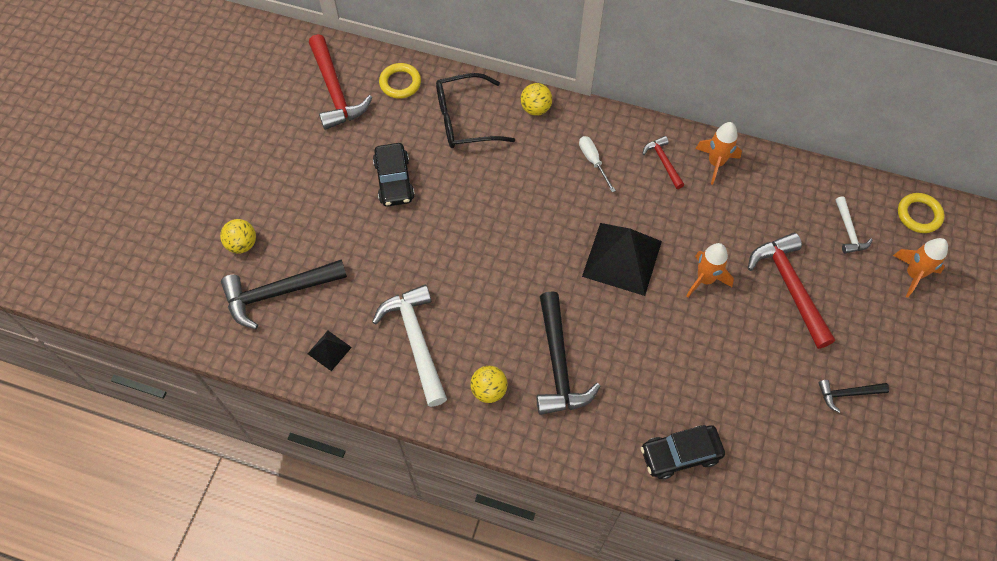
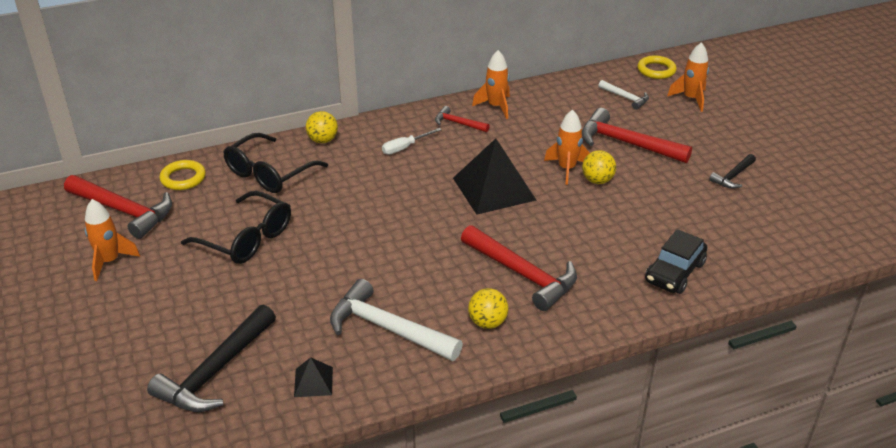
camera: 40 degrees left, 25 degrees down
yellow ball [220,219,256,253] -> yellow ball moved to [582,150,616,184]
black car [373,143,415,207] -> black glasses [181,191,291,264]
black hammer [537,291,601,415] -> red hammer [461,225,577,311]
white screwdriver [579,136,616,192] -> white screwdriver turned 60 degrees counterclockwise [382,128,442,154]
none -> orange rocket [85,199,140,281]

